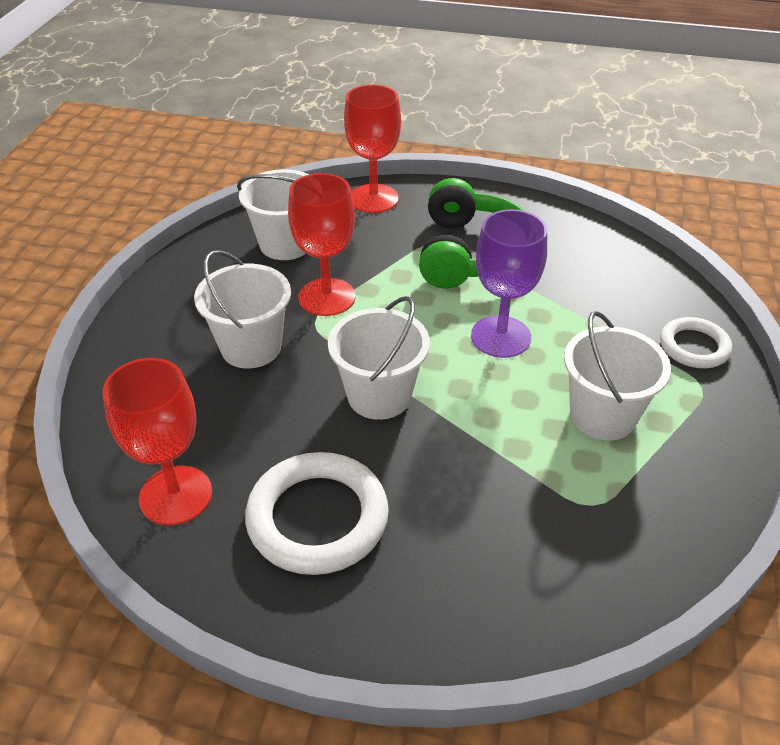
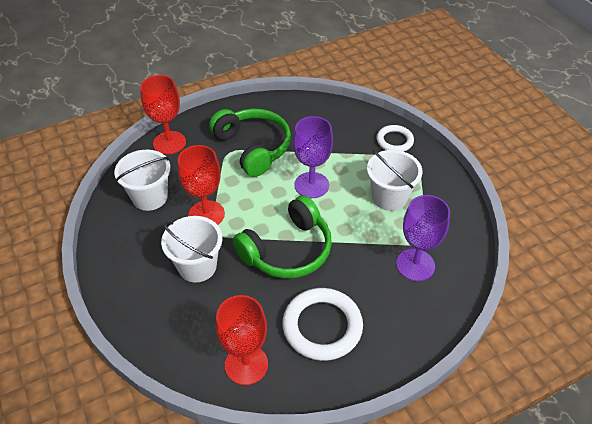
camera: 40 degrees left, 5 degrees up
white bucket [328,296,430,420] -> green headphones [233,195,332,279]
none -> purple goblet [396,195,450,281]

